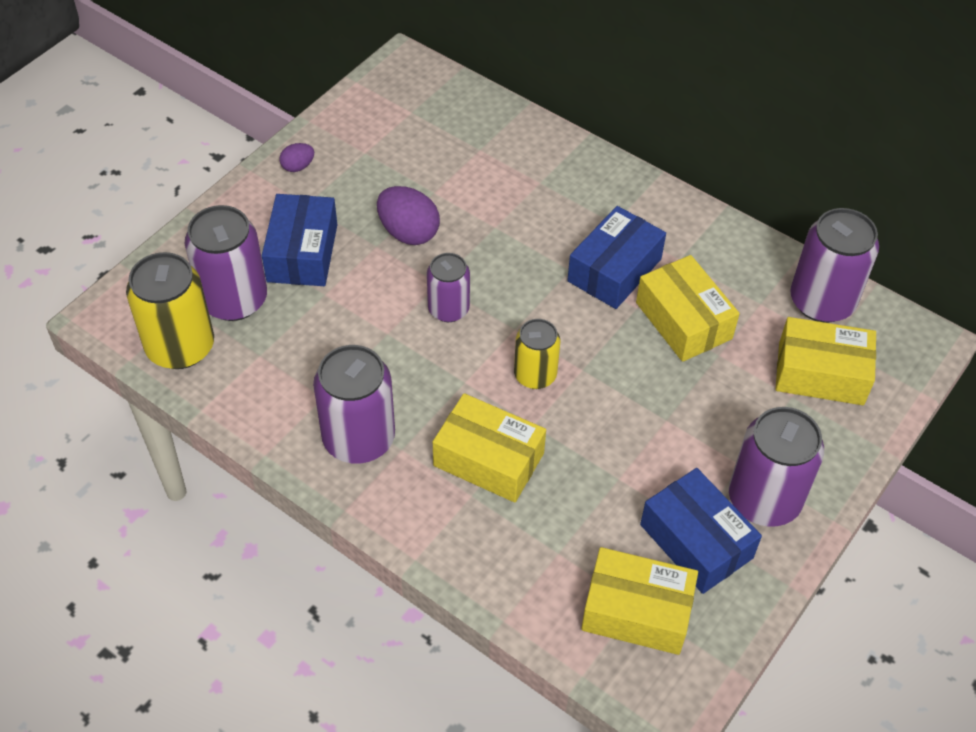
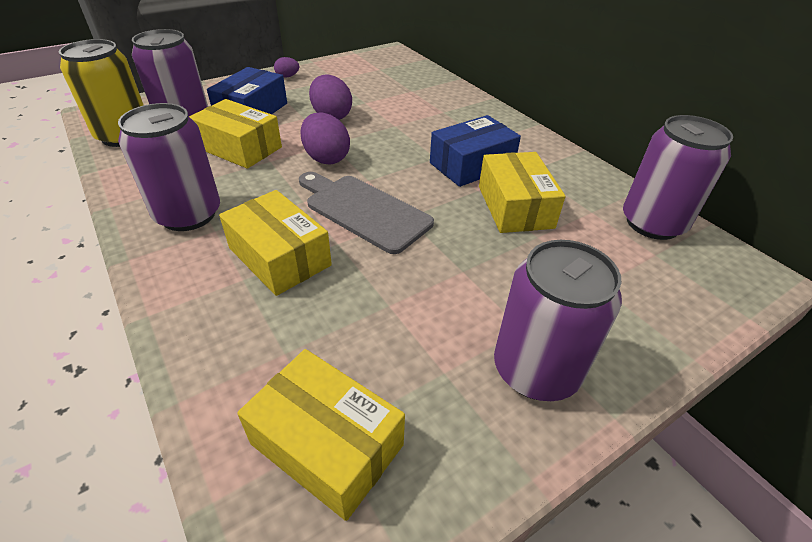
camera: 20 degrees right, 10 degrees down
purple can [427,253,470,322] -> purple egg [300,112,350,165]
yellow can [514,319,560,389] -> grey cutting board [299,172,434,254]
blue box [640,468,762,594] -> none
yellow box [775,317,876,405] -> yellow box moved to [189,99,282,169]

